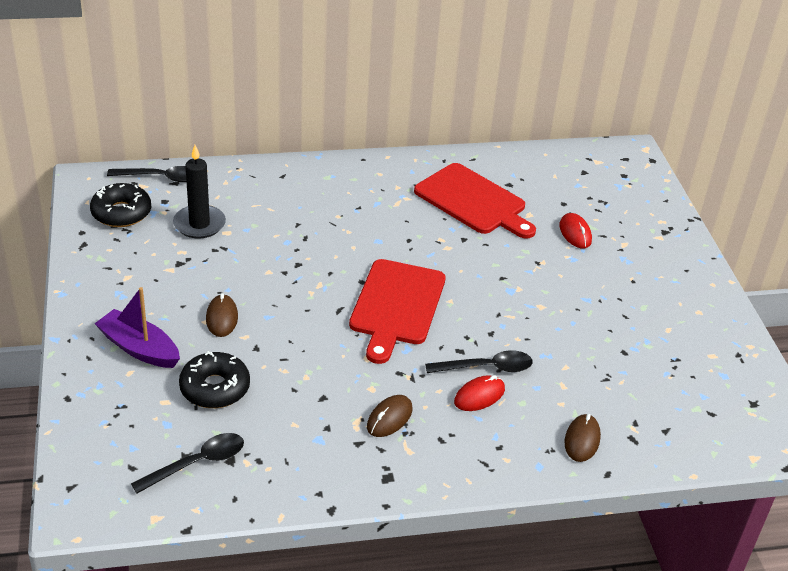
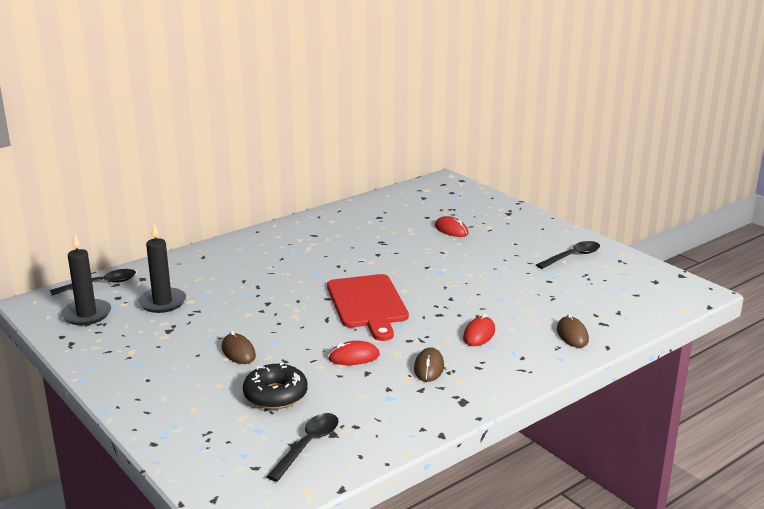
camera: 25 degrees left, 15 degrees down
black donut [90,183,151,227] -> black candle [61,233,111,325]
purple boat [95,287,180,368] -> none
red cutting board [414,163,536,239] -> none
black spoon [425,350,533,373] -> black spoon moved to [536,241,600,269]
none -> red mouse [328,341,380,365]

